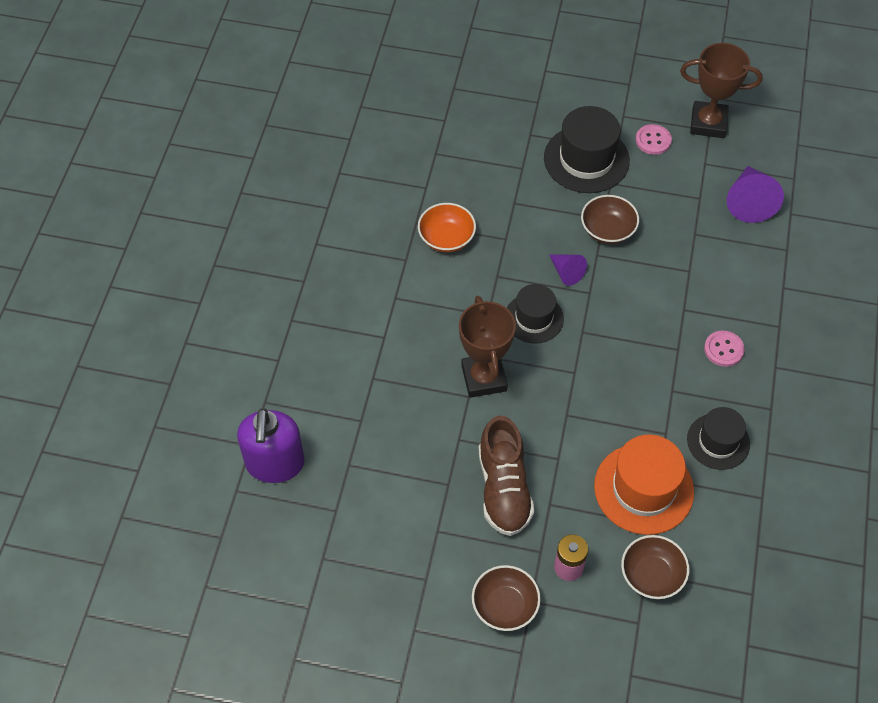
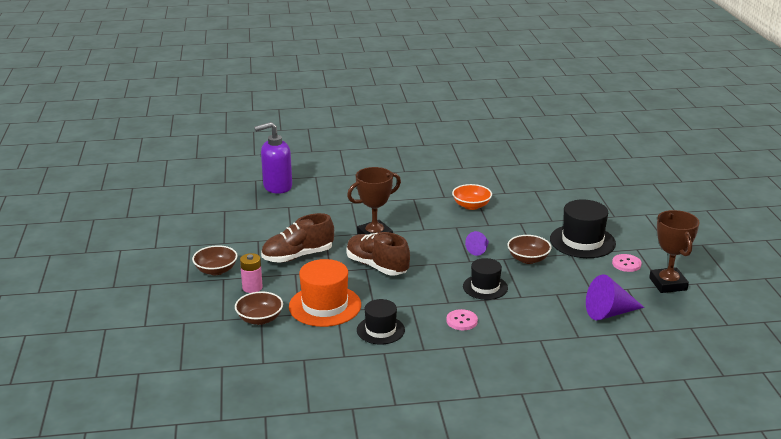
camera: 70 degrees right, 30 degrees down
black hat [507,284,564,344] -> black hat moved to [463,258,508,300]
none -> brown shoe [346,232,410,276]

